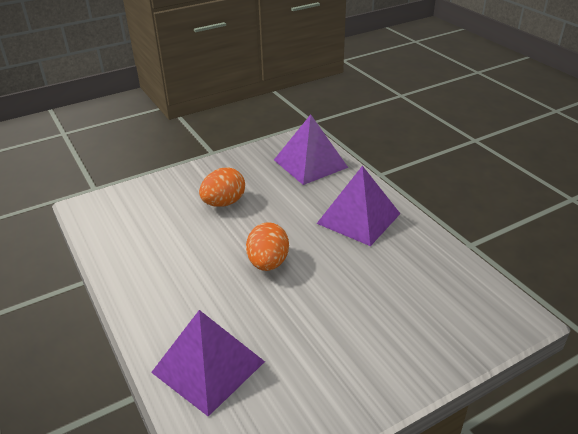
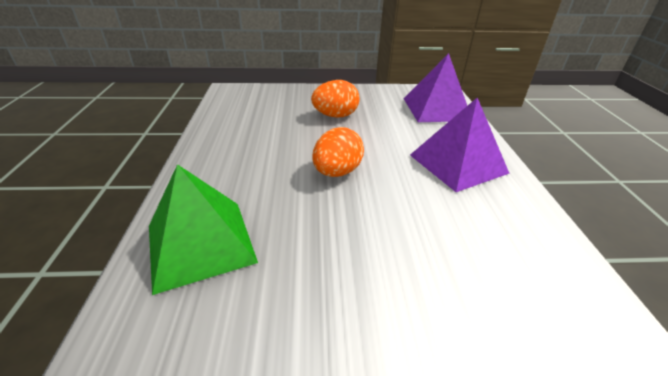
camera: 25 degrees right, 0 degrees up
purple pyramid [151,310,265,416] -> green pyramid [149,164,258,295]

